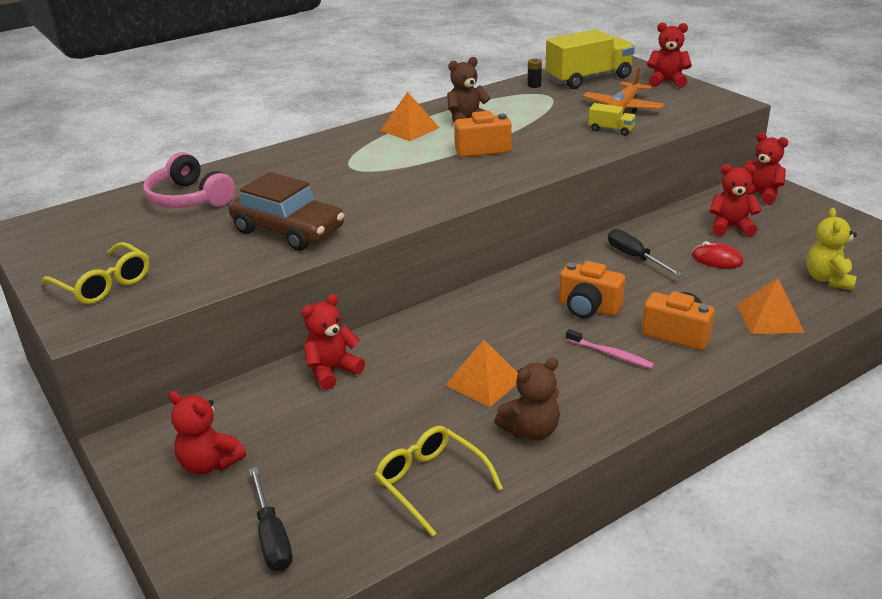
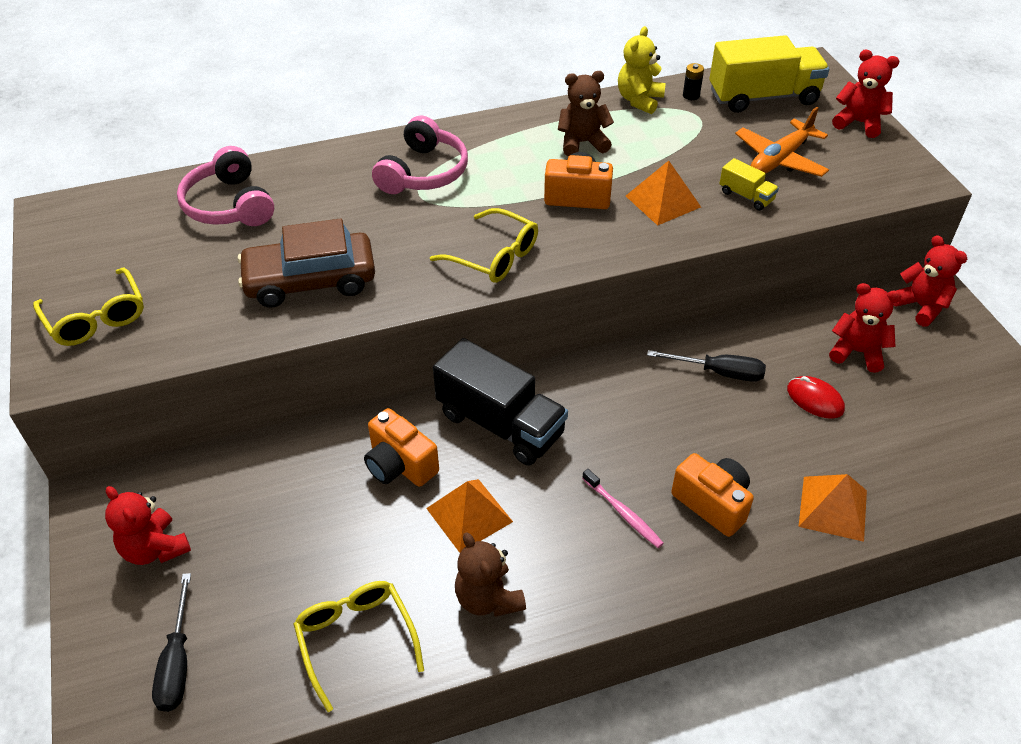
camera: 15 degrees right, 15 degrees up
brown car [229,172,344,251] -> brown car turned 120 degrees clockwise [238,218,375,307]
red teddy bear [301,294,365,390] -> none
orange pyramid [380,92,439,141] -> orange pyramid moved to [626,161,701,226]
brown teddy bear [495,357,560,441] -> brown teddy bear turned 75 degrees clockwise [455,532,526,617]
orange camera [559,261,625,318] -> orange camera moved to [364,408,439,487]
black screwdriver [608,229,683,277] -> black screwdriver turned 120 degrees clockwise [647,350,766,382]
yellow teddy bear [807,208,857,290] -> yellow teddy bear moved to [618,26,666,114]
none -> pink headphones [372,115,468,194]
none -> yellow glasses [430,208,538,283]
none -> black truck [433,338,568,466]

